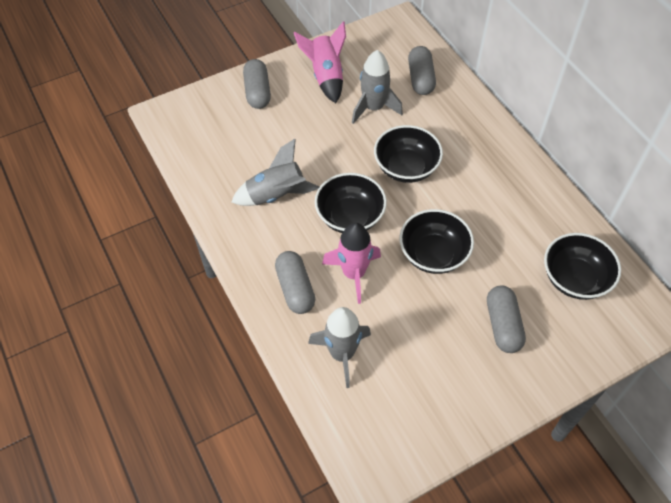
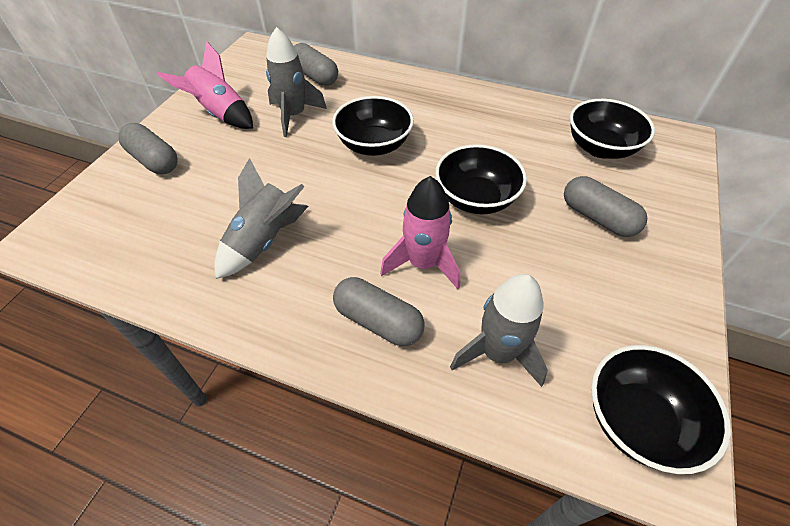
camera: 40 degrees left, 5 degrees down
black bowl [315,173,387,233] -> black bowl moved to [591,345,731,474]

